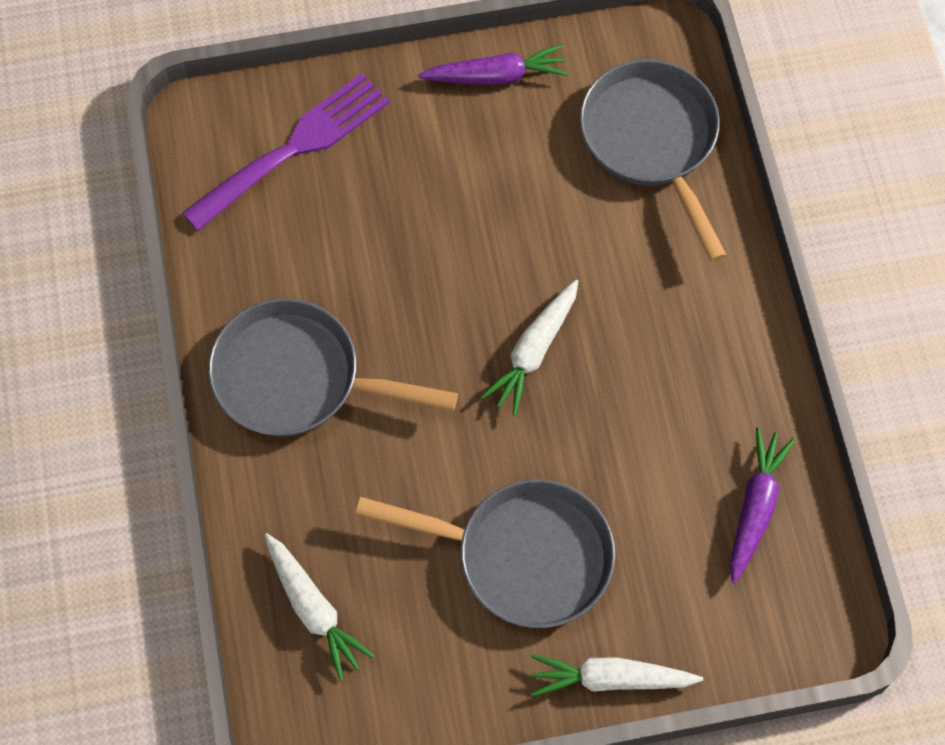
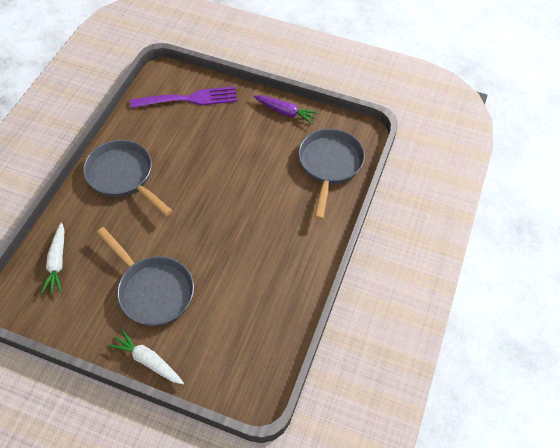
camera: 30 degrees right, 10 degrees down
white carrot [481,280,578,416] -> none
purple carrot [730,427,796,584] -> none

